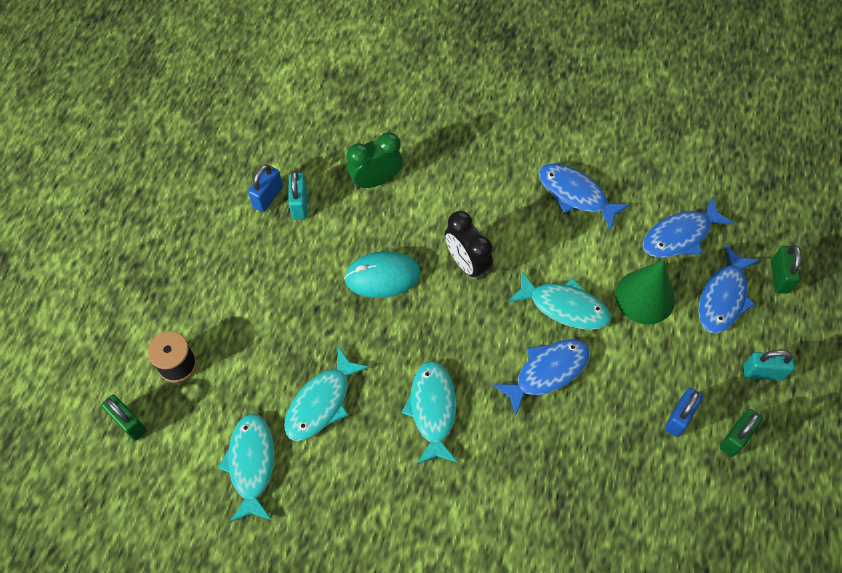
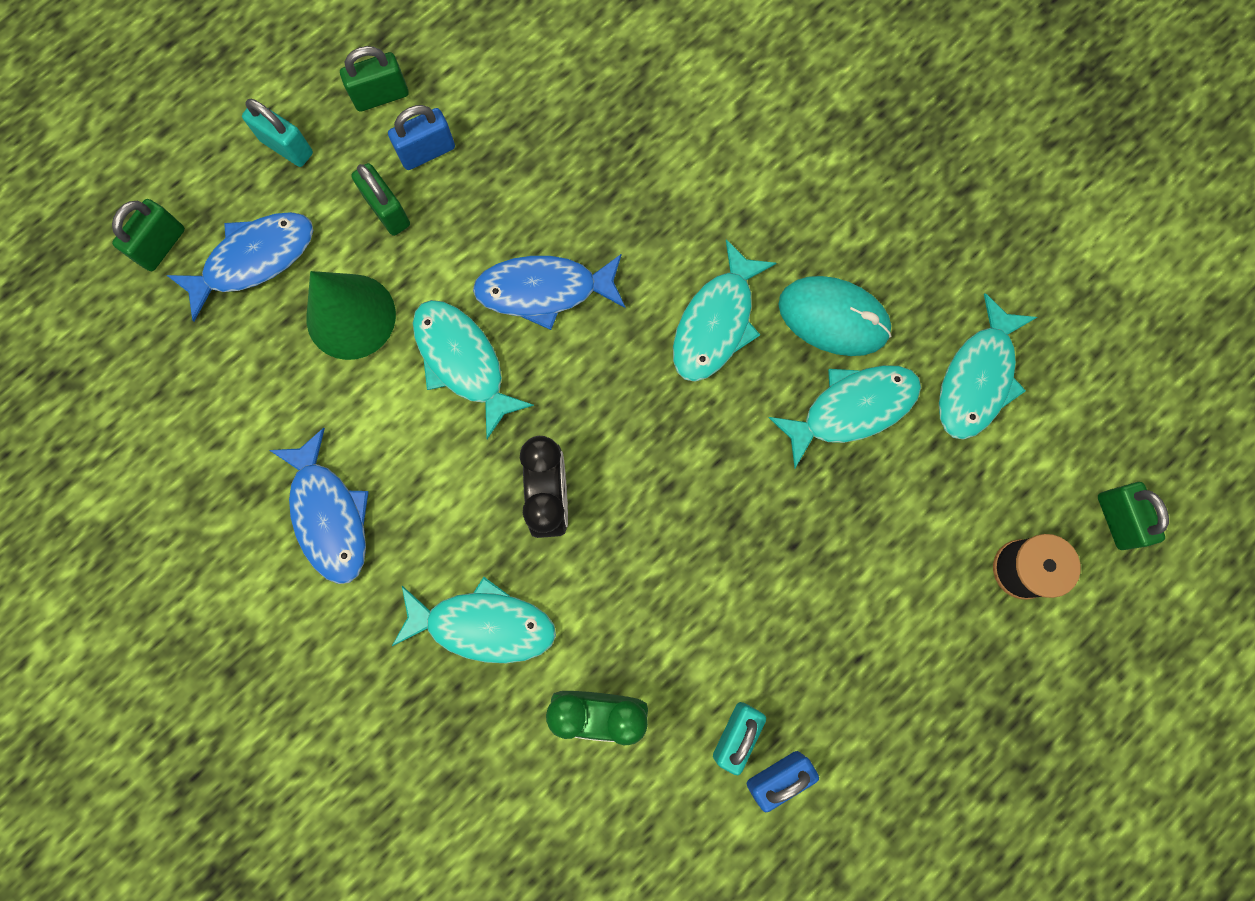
camera: 150 degrees left, 15 degrees up
turquoise mouse [344,251,421,298] -> turquoise mouse moved to [778,276,891,356]
blue fish [642,196,734,258] -> none
none -> green padlock [351,163,410,236]
none -> turquoise fish [392,577,556,663]

